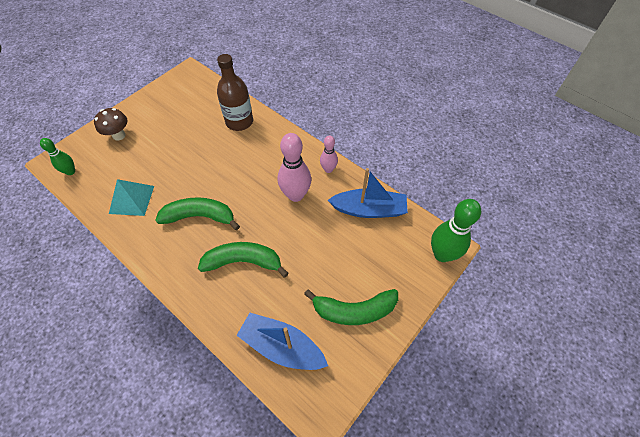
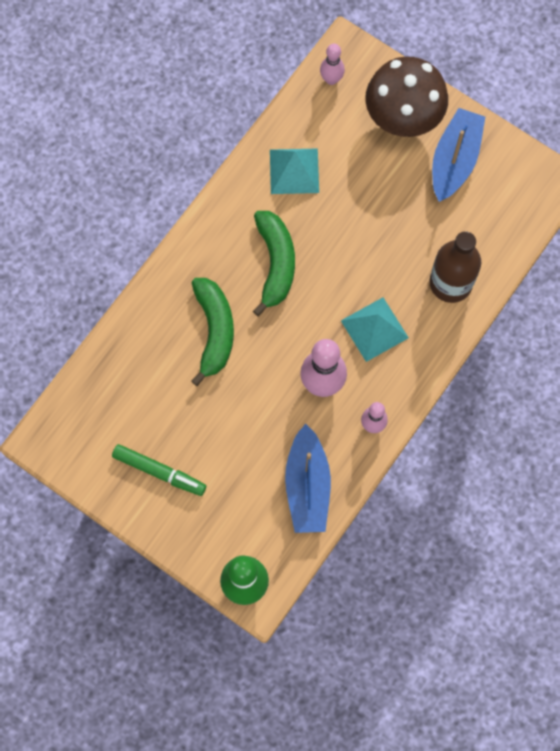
camera: 85 degrees right, 15 degrees up
green bowling pin [40,138,75,175] -> pink bowling pin [320,44,345,85]
brown mushroom [94,108,127,141] -> brown mushroom [365,56,448,137], size x1.82
blue boat [236,313,328,370] -> blue boat moved to [432,108,485,202]
green banana [304,289,398,325] -> green marker [112,444,206,496]
none -> turquoise pyramid [341,297,409,362]

